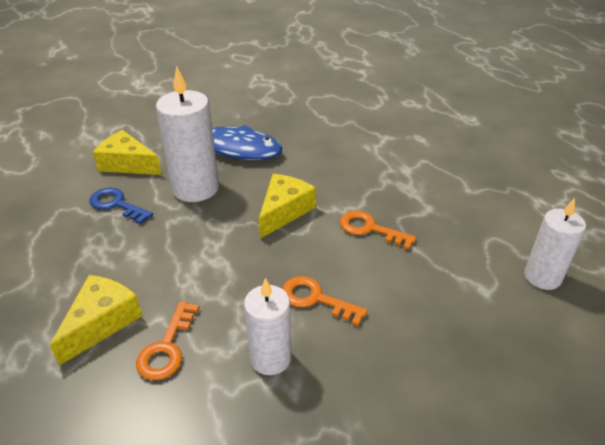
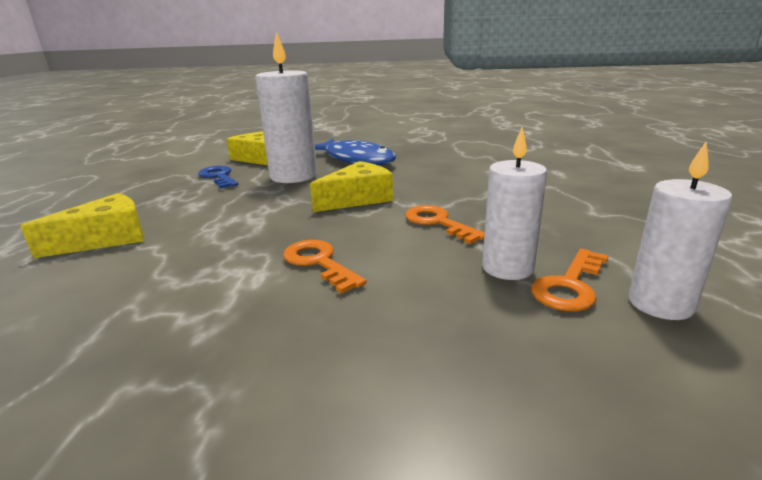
camera: 25 degrees right, 15 degrees down
orange key [136,301,199,380] -> orange key moved to [531,249,608,311]
white candle [244,278,291,375] -> white candle moved to [482,127,547,280]

